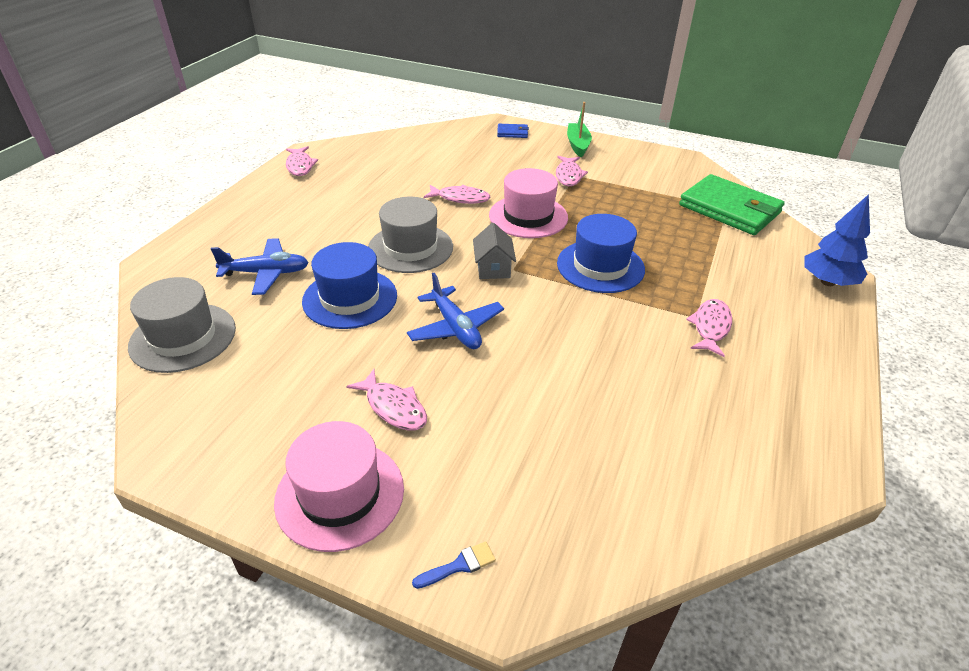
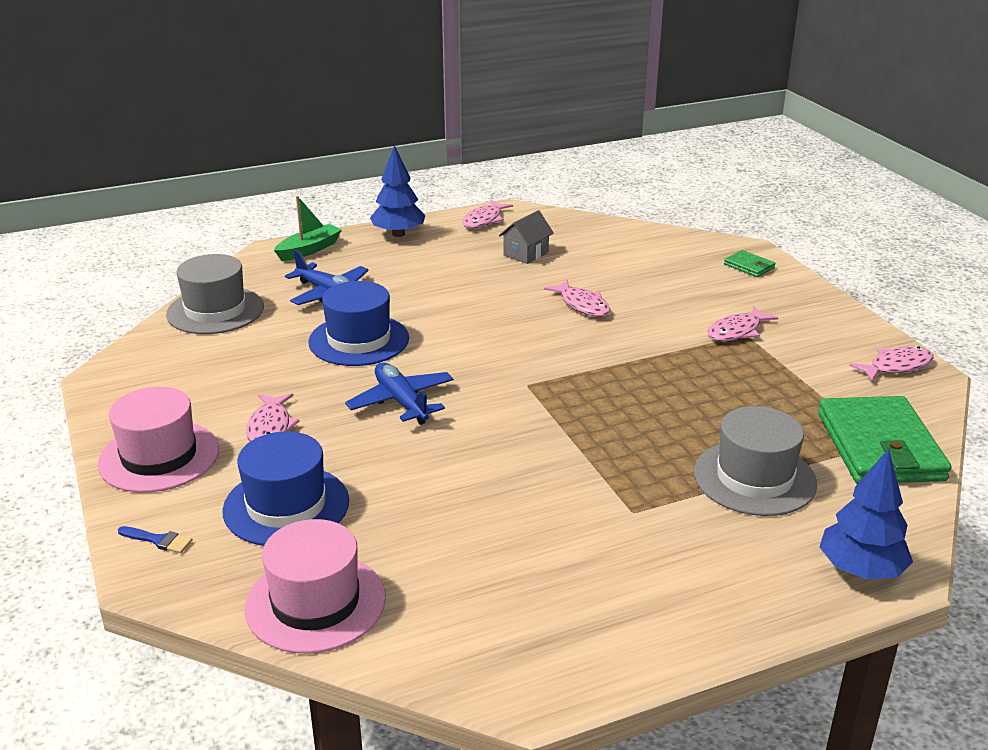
camera: 45 degrees right, 10 degrees down
grey hat [368,197,453,273] -> grey hat moved to [694,406,817,516]
blue plane [407,273,504,349] -> blue plane turned 135 degrees clockwise [345,362,454,425]
grey house [473,223,516,279] -> grey house moved to [499,210,554,264]
pink hat [489,168,568,238] -> pink hat moved to [244,519,386,654]
blue wallet [497,124,529,138] -> green wallet [724,250,775,277]
blue hat [557,214,645,293] -> blue hat moved to [222,431,349,546]
green boat [567,102,592,157] -> green boat moved to [274,196,342,261]
pink fish [686,299,732,357] -> pink fish moved to [849,346,934,381]
none -> blue tree [370,145,425,237]

